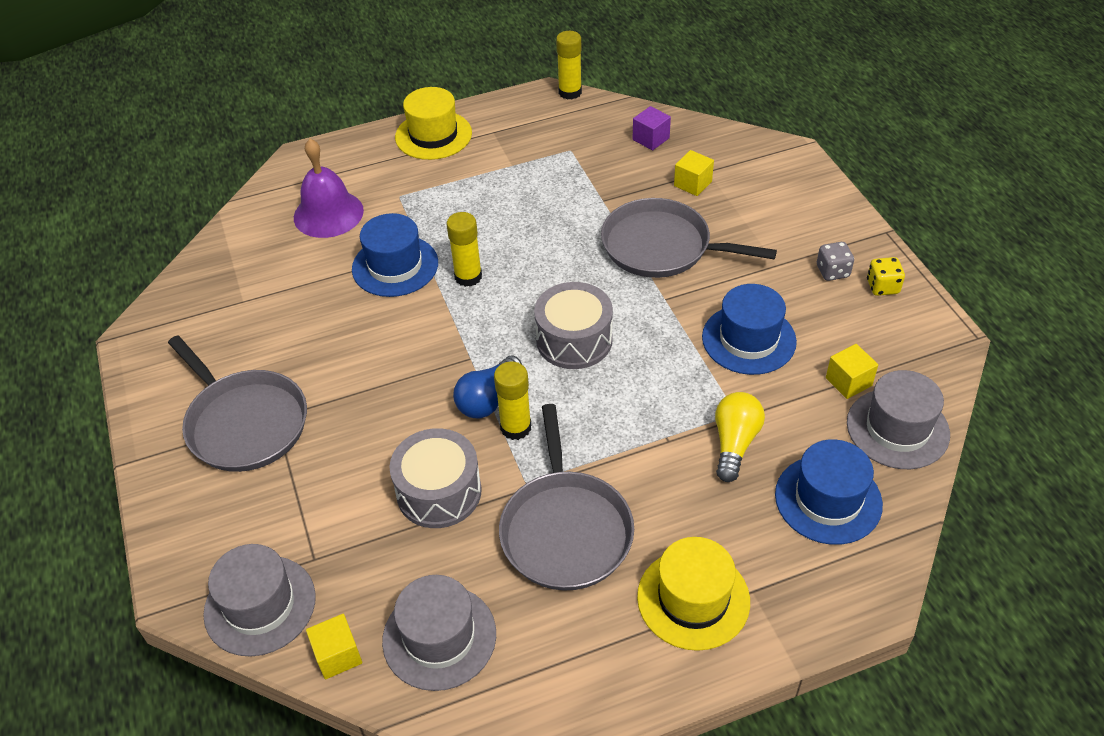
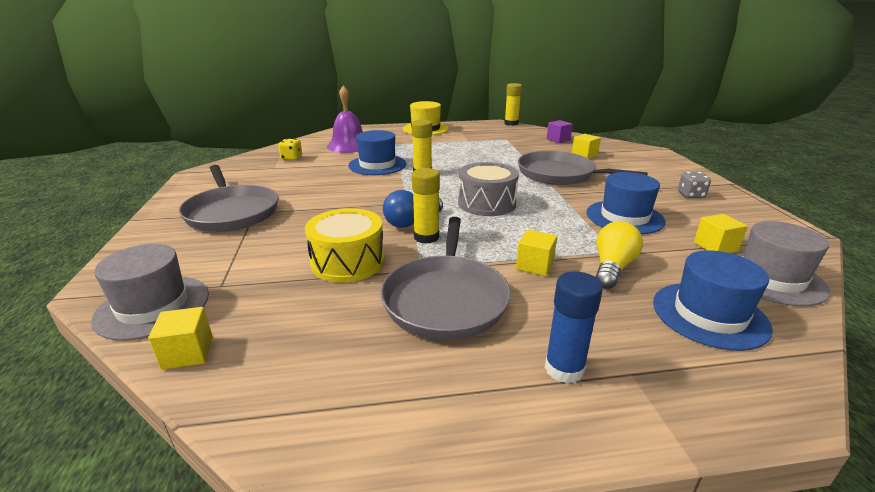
camera: 10 degrees right, 20 degrees down
grey hat [382,575,496,691] -> none
grey drum [390,428,482,528] -> yellow drum [305,208,385,283]
yellow hat [637,537,750,651] -> blue glue stick [545,271,603,384]
yellow dice [867,257,905,296] -> yellow dice moved to [278,138,302,160]
none -> yellow cube [516,230,557,276]

